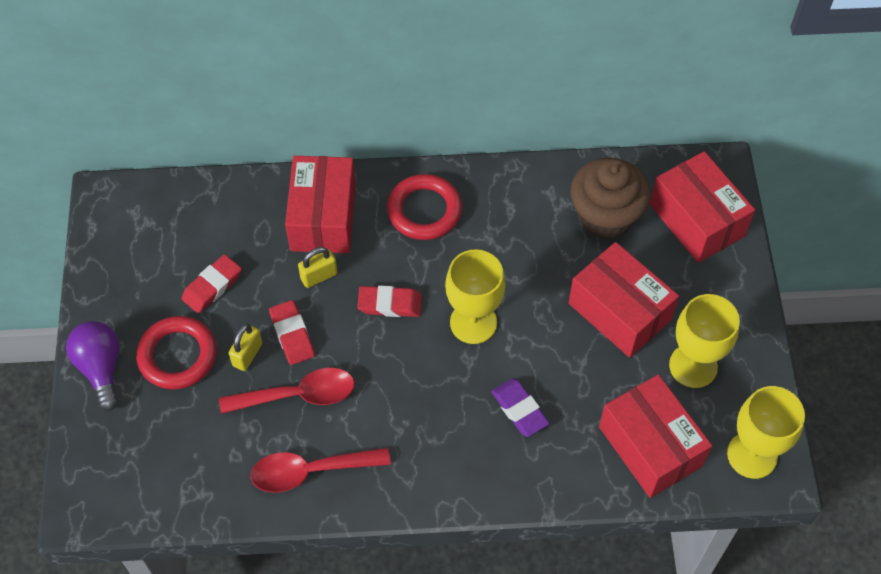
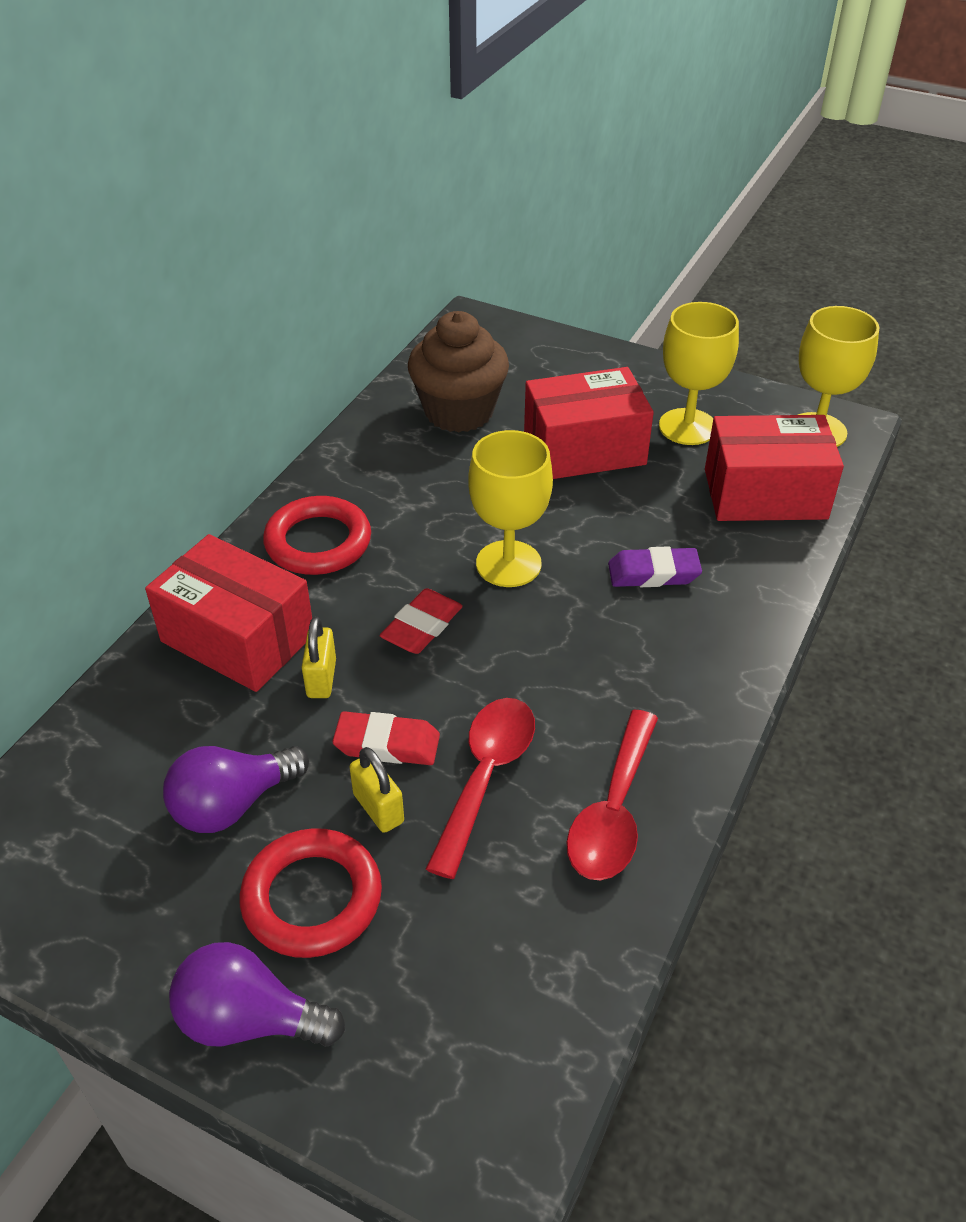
camera: 60 degrees left, 15 degrees down
red eraser [182,254,242,314] -> purple light bulb [163,746,309,833]
red box [650,151,755,263] -> none

